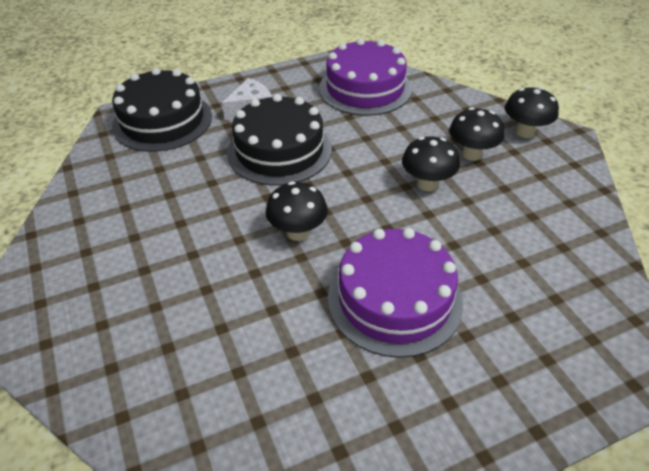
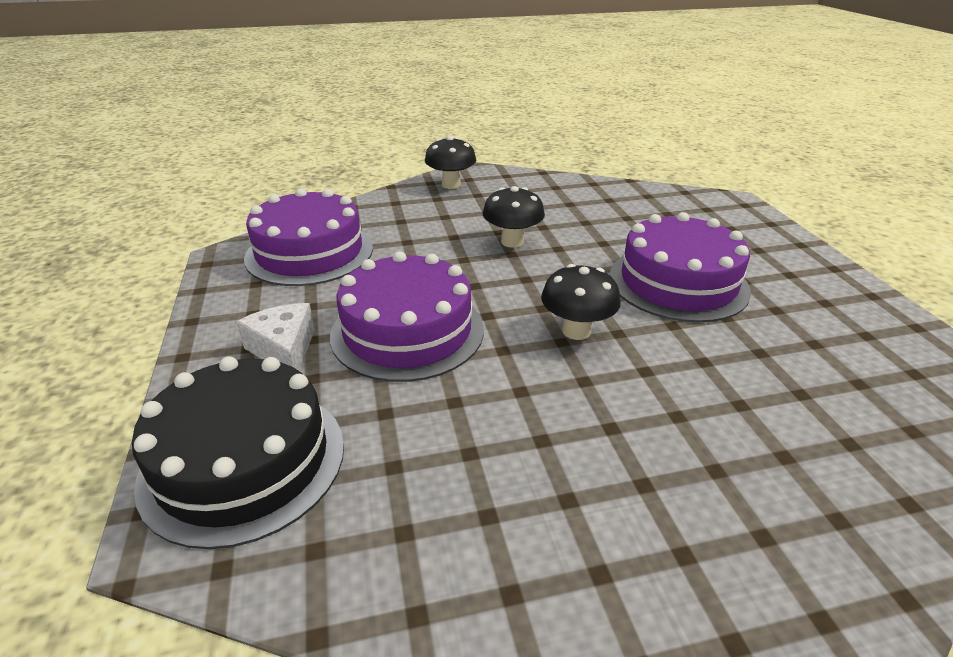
camera: 80 degrees left, 10 degrees down
black cake [227,94,332,186] -> purple cake [330,251,484,382]
black mushroom [449,107,504,161] -> none

